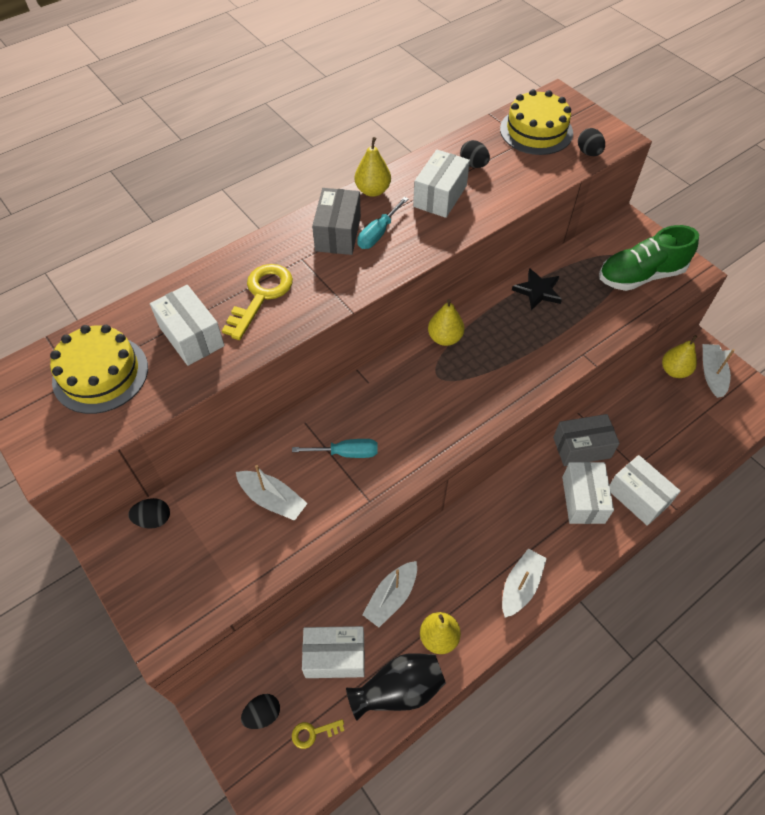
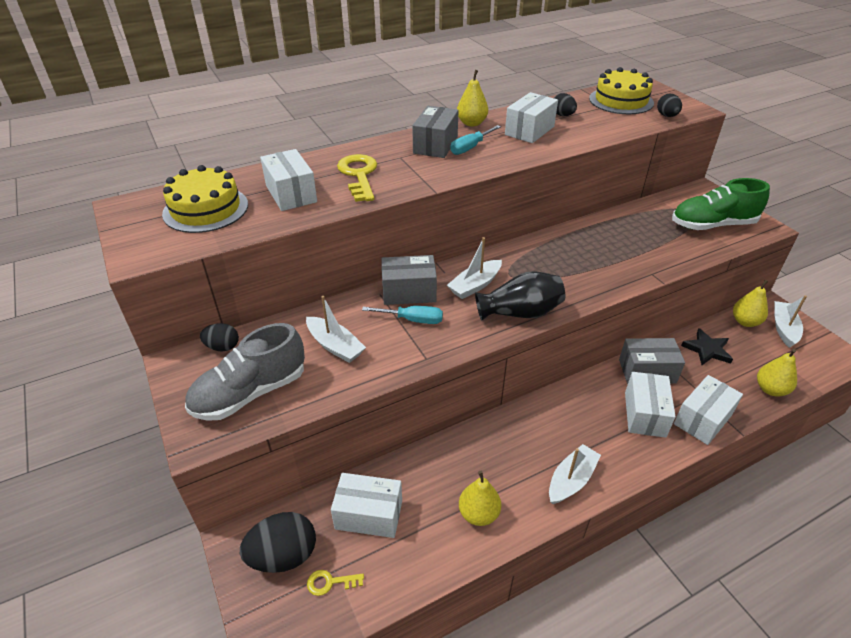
camera: 10 degrees right, 15 degrees down
yellow key [222,264,293,340] -> yellow key turned 45 degrees counterclockwise [337,154,377,202]
black egg [241,694,280,729] -> black egg [240,512,316,573], size x1.75
black vase [346,653,446,721] -> black vase moved to [475,271,565,321]
white boat [362,561,417,627] -> white boat moved to [447,237,502,299]
yellow pear [428,299,464,346] -> yellow pear moved to [757,349,797,396]
black star [512,268,562,310] -> black star moved to [681,328,733,365]
white box [609,455,681,526] -> white box turned 75 degrees clockwise [674,375,743,445]
none -> grey shoe [185,323,305,421]
none -> grey box [381,255,437,305]

